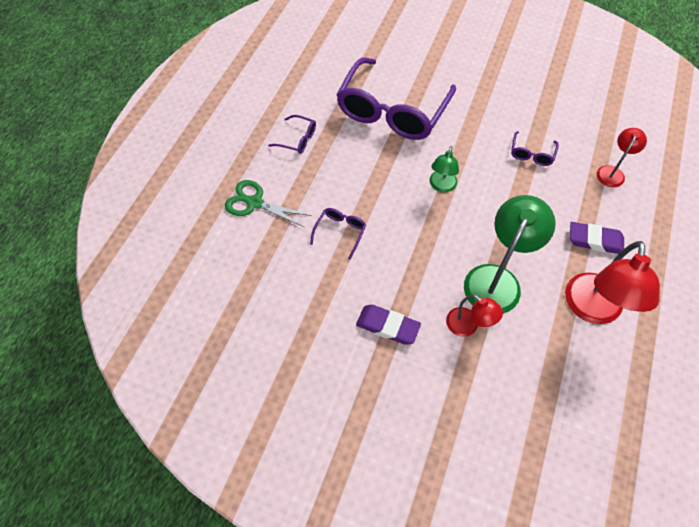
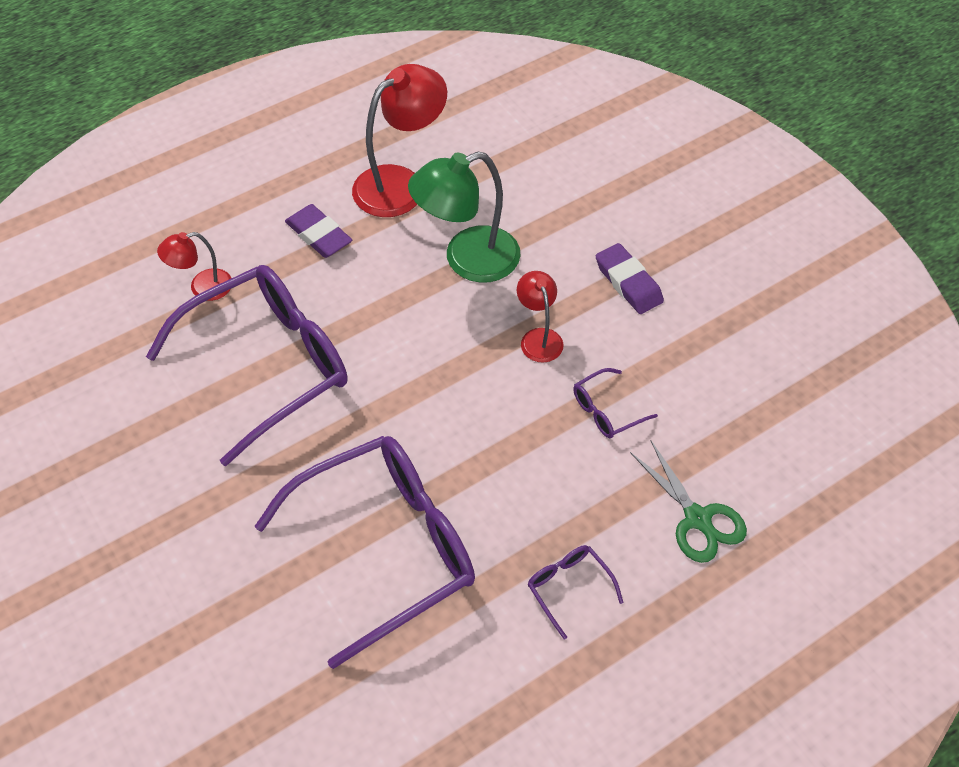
camera: 145 degrees left, 5 degrees down
green lamp [429,146,459,192] -> none
red lamp [446,295,503,337] -> red lamp moved to [517,271,564,363]
purple glasses [511,131,559,166] -> purple glasses [146,265,347,467], size x2.48

